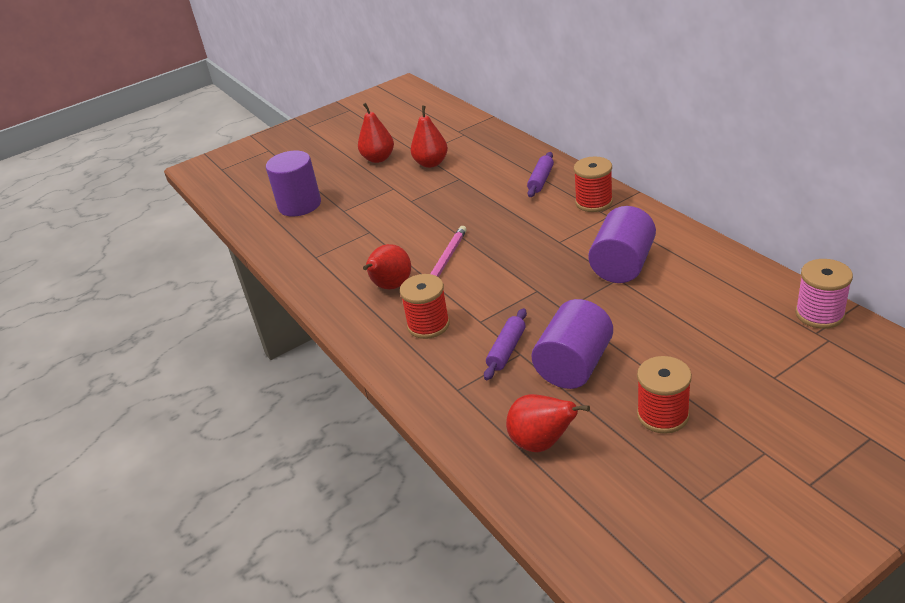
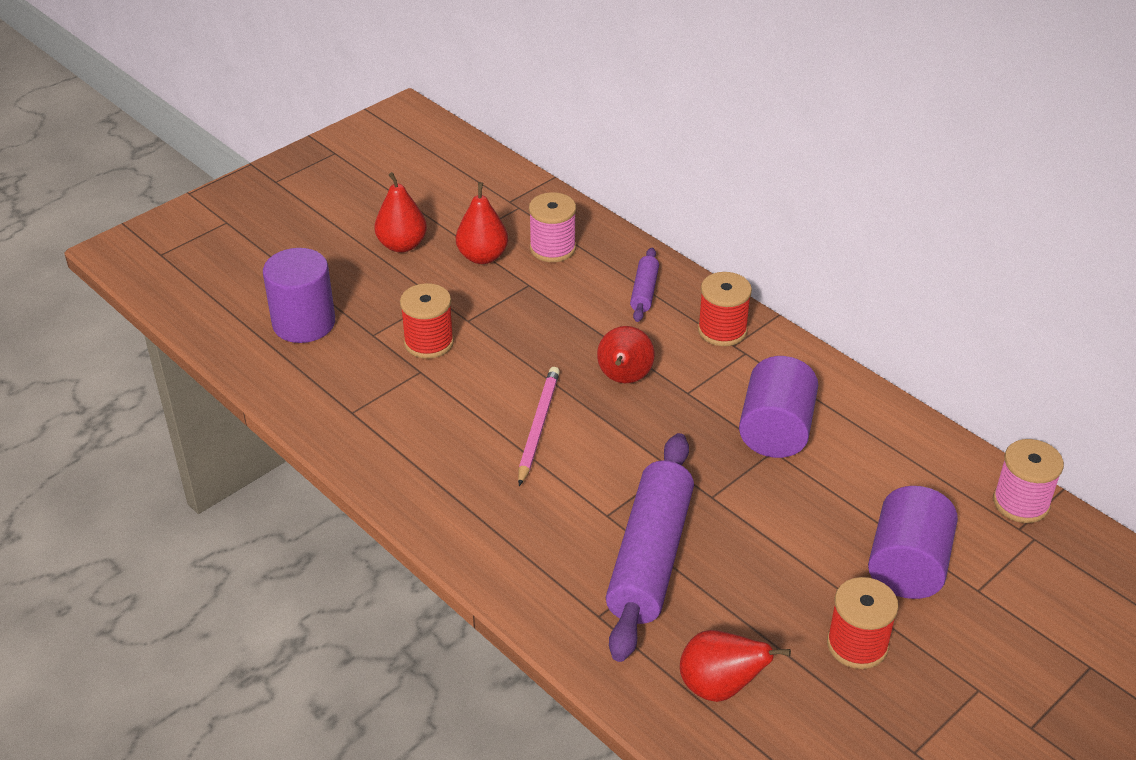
camera: 15 degrees left, 5 degrees up
red pear [363,244,411,290] -> red pear moved to [597,326,655,383]
red spool [400,274,450,339] -> red spool moved to [400,283,454,359]
purple rolling pin [484,308,527,380] -> purple rolling pin [606,433,694,662], size x2.16
purple cylinder [532,299,613,389] -> purple cylinder moved to [868,486,958,599]
none -> pink spool [529,192,576,262]

